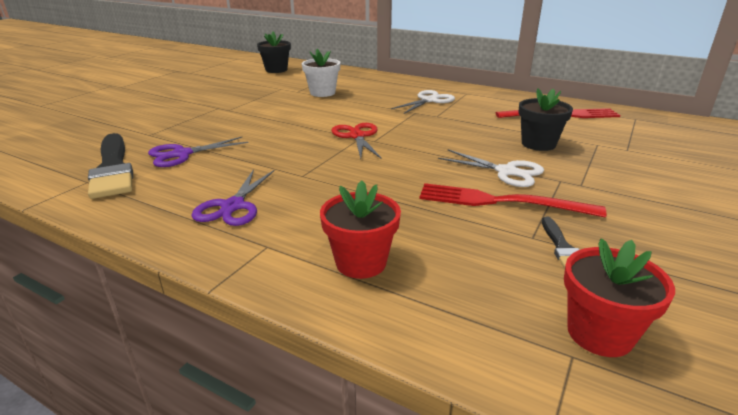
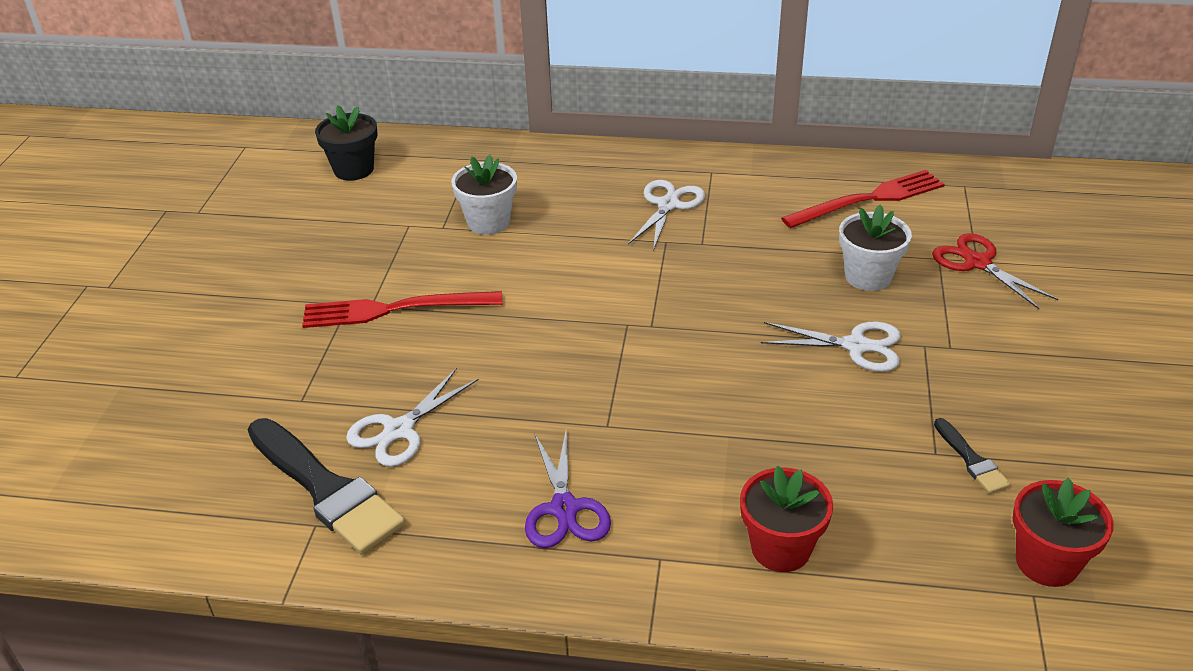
camera: 20 degrees left, 10 degrees up
purple scissors [148,137,248,167] -> white scissors [346,368,479,467]
red scissors [331,123,382,159] -> red scissors moved to [932,233,1058,309]
red fork [419,183,606,217] -> red fork moved to [302,291,502,328]
black flower pot [518,88,573,151] -> white flower pot [839,205,912,291]

